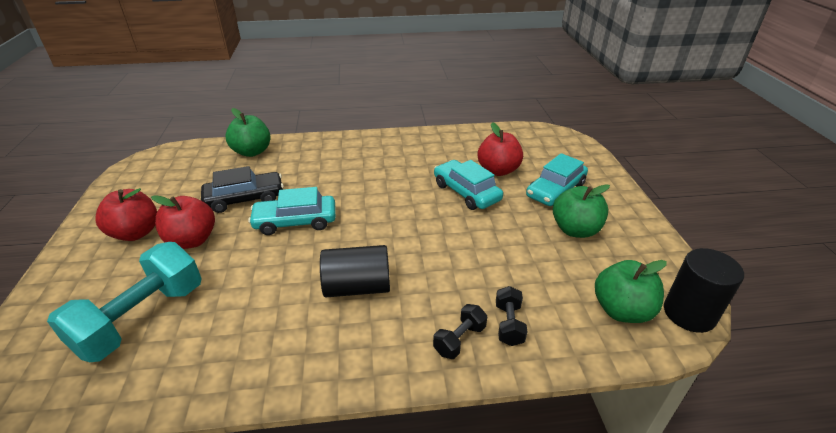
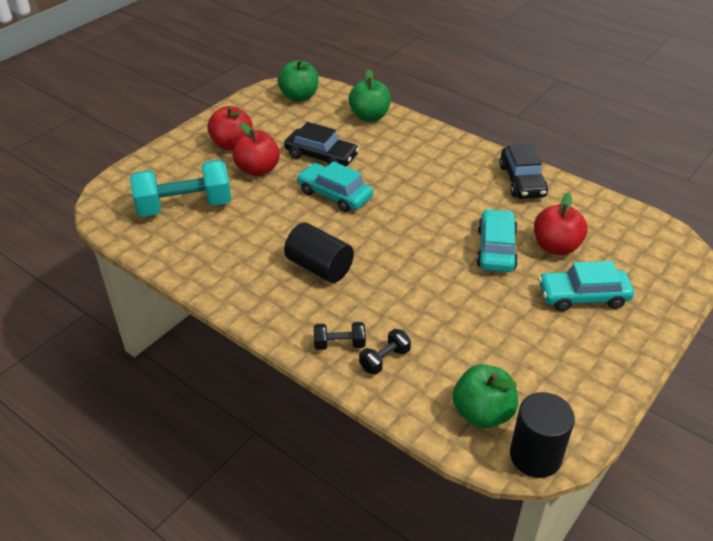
camera: 45 degrees right, 5 degrees up
green apple [553,184,610,238] -> green apple moved to [277,60,318,101]
none -> black car [499,144,548,199]

